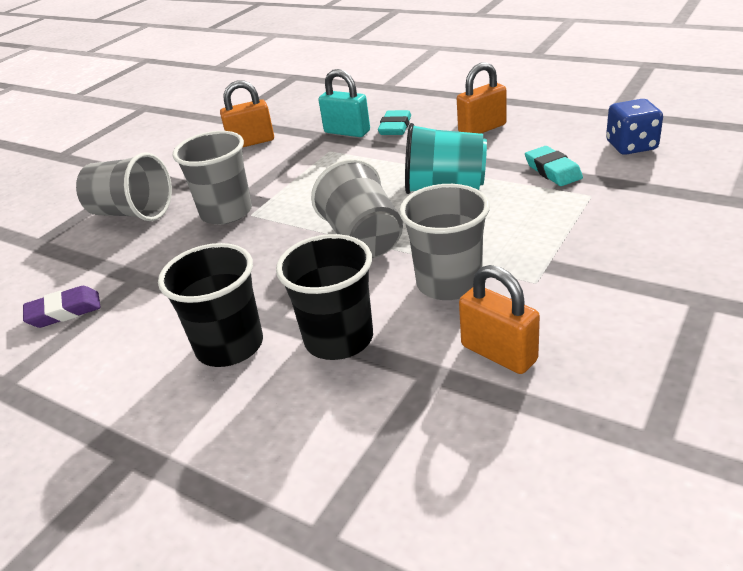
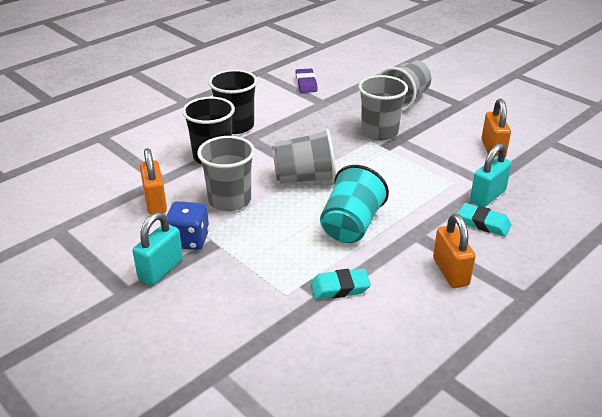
camera: 100 degrees right, 0 degrees up
orange padlock [459,265,540,374] -> orange padlock turned 75 degrees counterclockwise [140,148,167,215]
blue dice [606,99,663,155] -> blue dice moved to [166,201,209,250]
none -> turquoise padlock [133,212,183,285]

